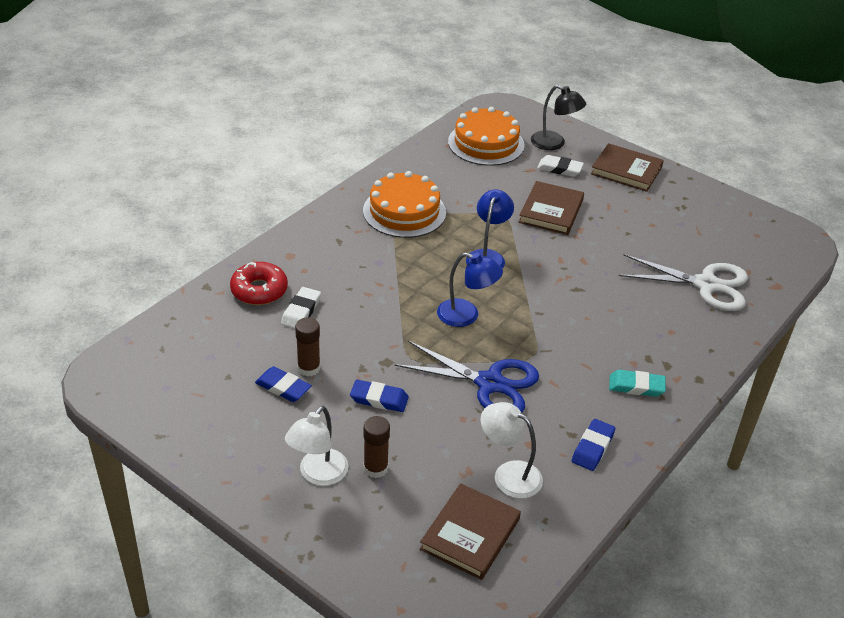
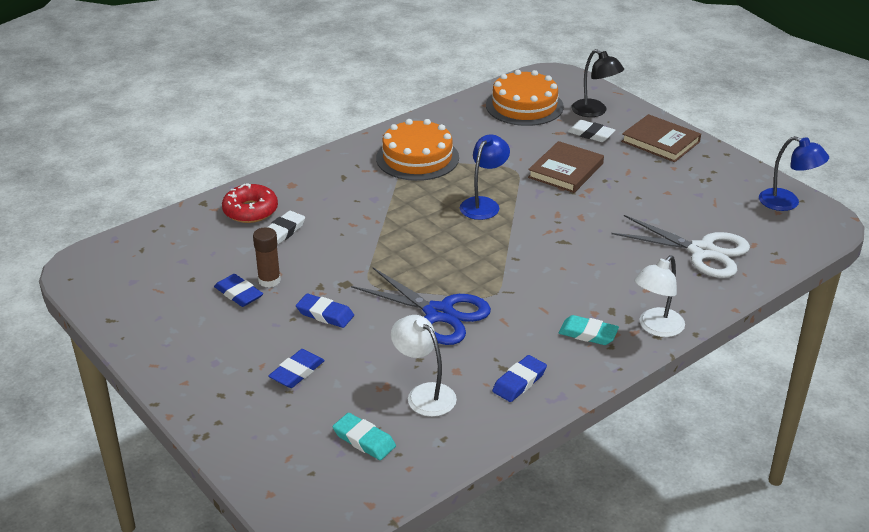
camera: 15 degrees right, 5 degrees down
white lamp [285,406,349,486] -> white lamp moved to [634,255,685,337]
brown glue stick [363,416,390,478] -> blue eraser [268,349,325,388]
brown book [420,483,521,580] -> turquoise eraser [333,413,396,460]
blue lamp [437,253,503,327] -> blue lamp moved to [759,136,829,211]

